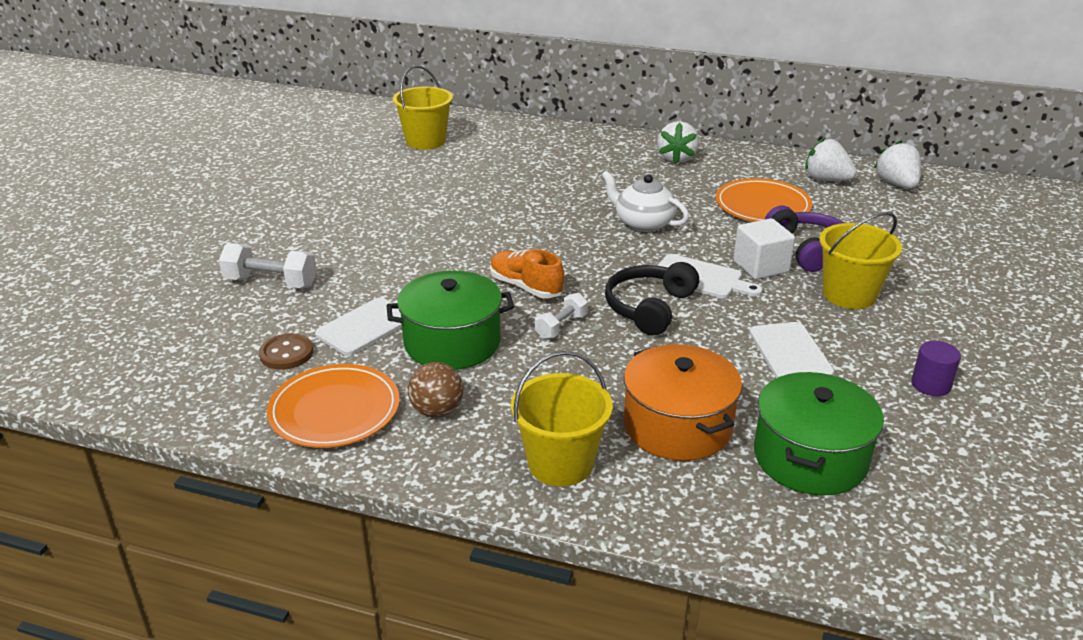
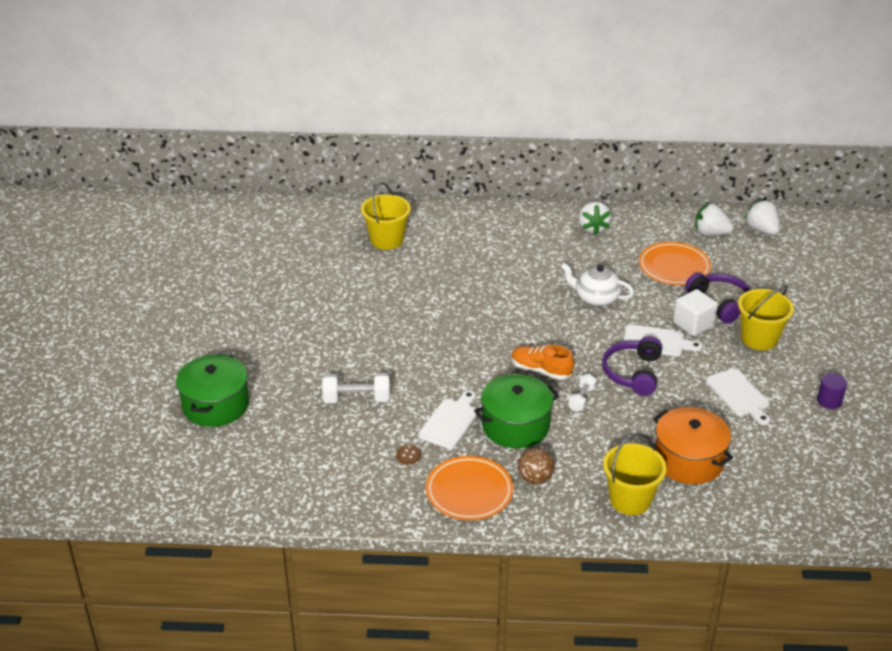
camera: 15 degrees left, 5 degrees up
brown button [259,333,313,370] -> brown button [396,445,421,464], size x0.66
black headphones [605,262,699,336] -> purple headphones [602,336,662,396]
green pot [754,372,884,495] -> green pot moved to [176,354,249,427]

